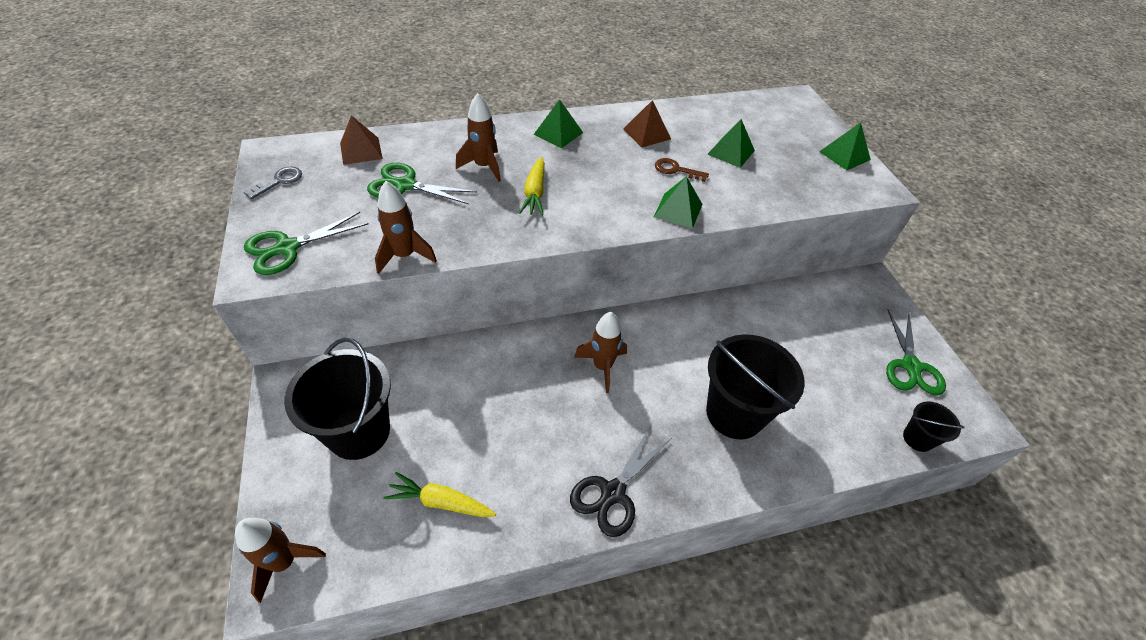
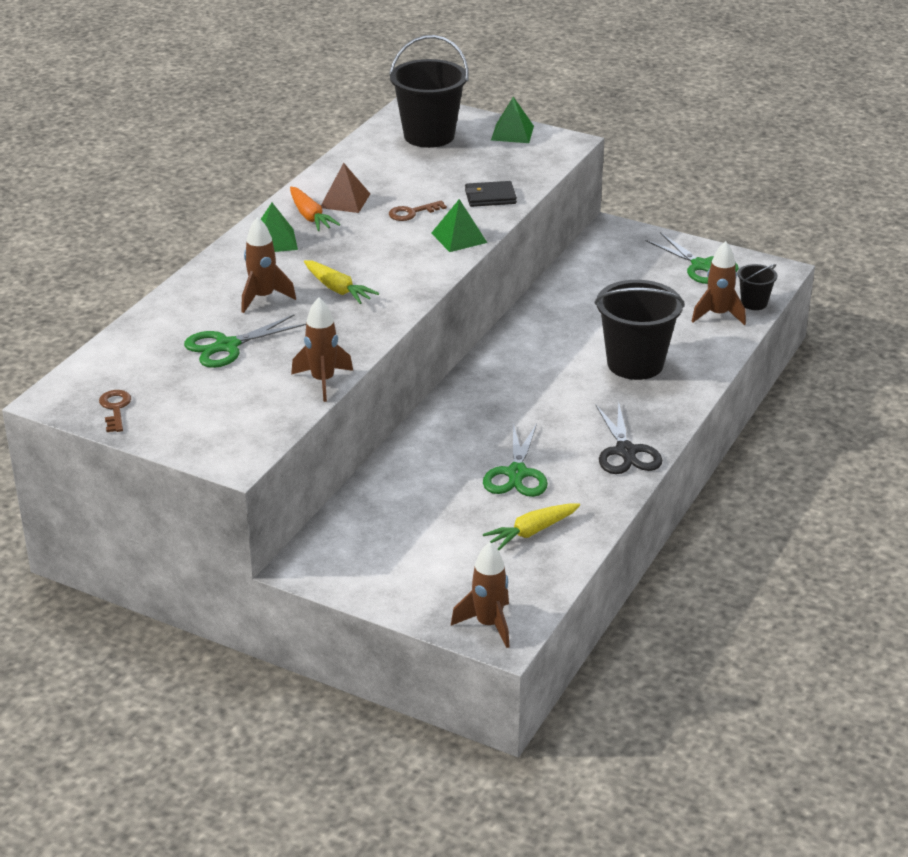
camera: 45 degrees left, 15 degrees down
grey key [244,166,302,199] -> brown key [99,390,131,432]
green scissors [244,212,369,275] -> green scissors moved to [483,423,548,497]
black bucket [284,337,391,460] -> black bucket moved to [389,35,469,148]
brown pyramid [340,115,383,165] -> none
brown rocket [574,312,627,393] -> brown rocket moved to [691,241,746,325]
green pyramid [707,119,755,168] -> none
none -> orange carrot [290,187,341,231]
none -> black wallet [465,181,517,207]

